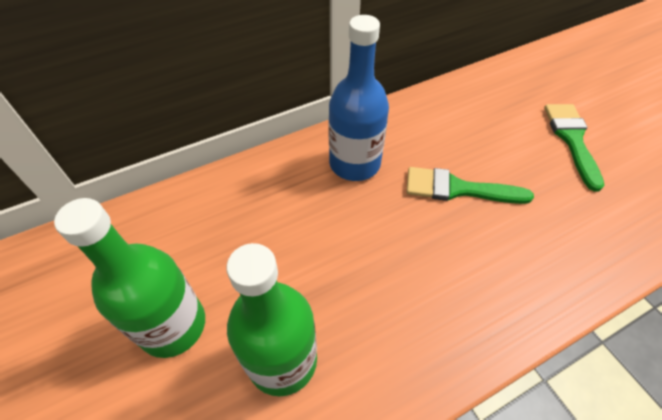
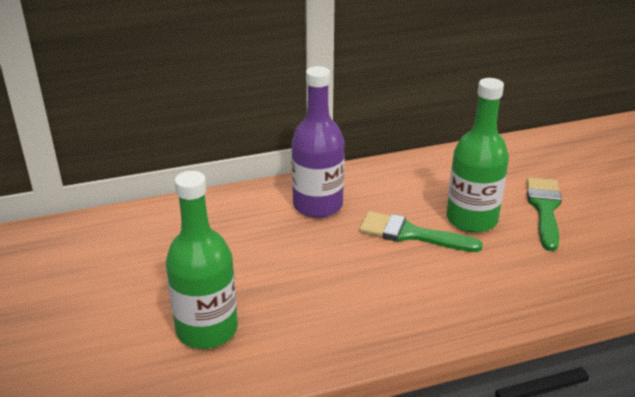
camera: 10 degrees right, 20 degrees down
green bottle [54,198,205,358] -> green bottle moved to [446,78,509,233]
blue bottle [329,15,389,181] -> purple bottle [291,66,345,218]

